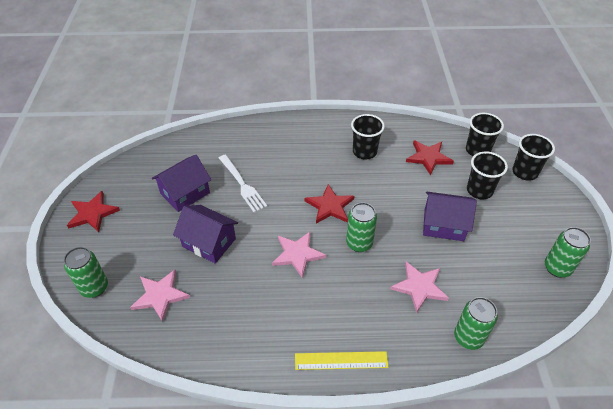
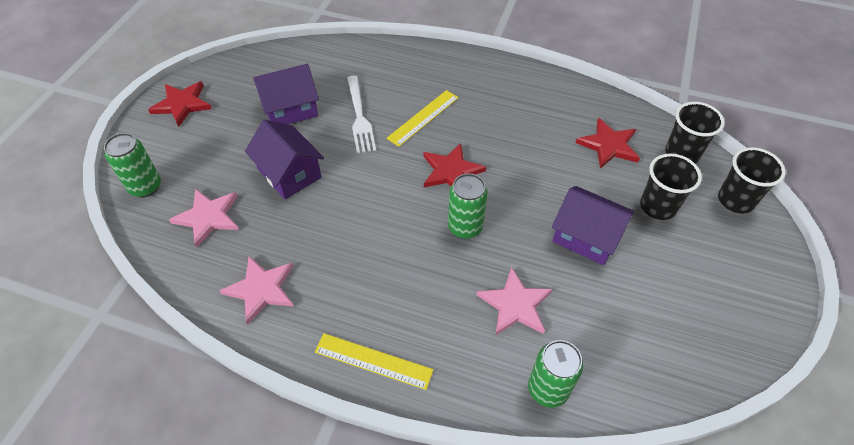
camera: 20 degrees right, 5 degrees up
pink star [272,232,326,279] -> pink star moved to [219,256,294,325]
black cup [351,114,385,159] -> none
green can [545,227,591,278] -> none
none -> yellow ruler [387,90,459,147]

